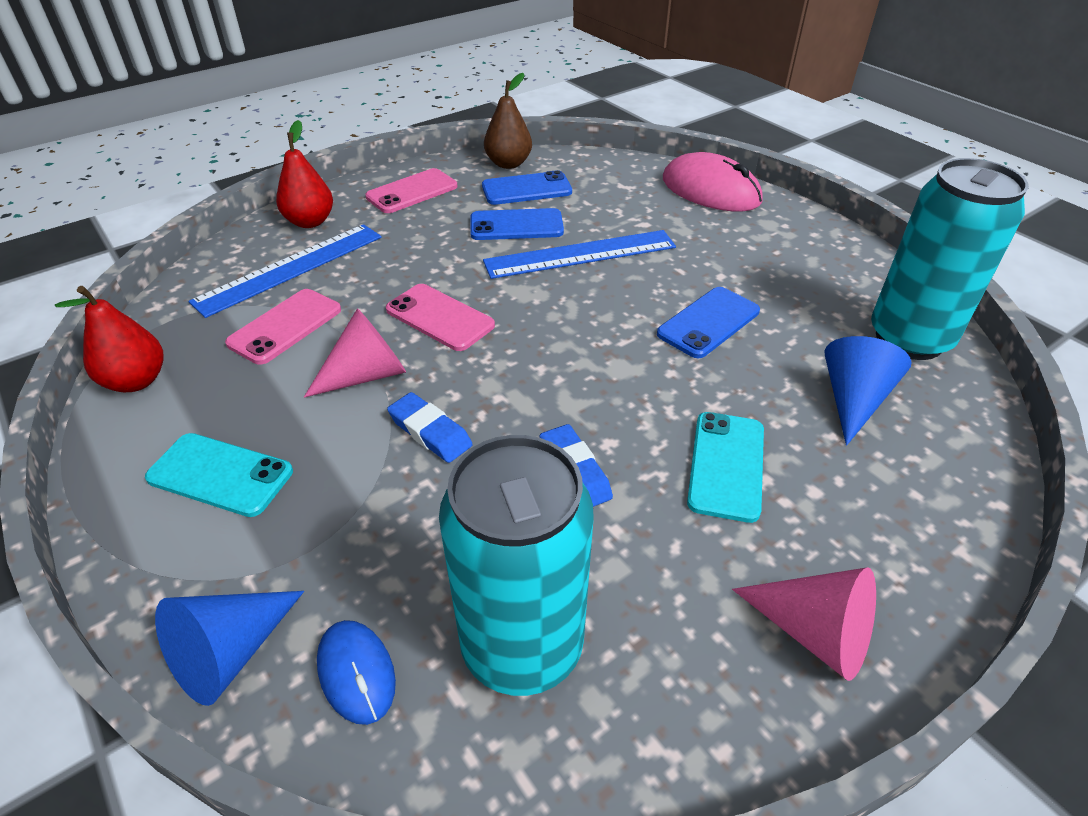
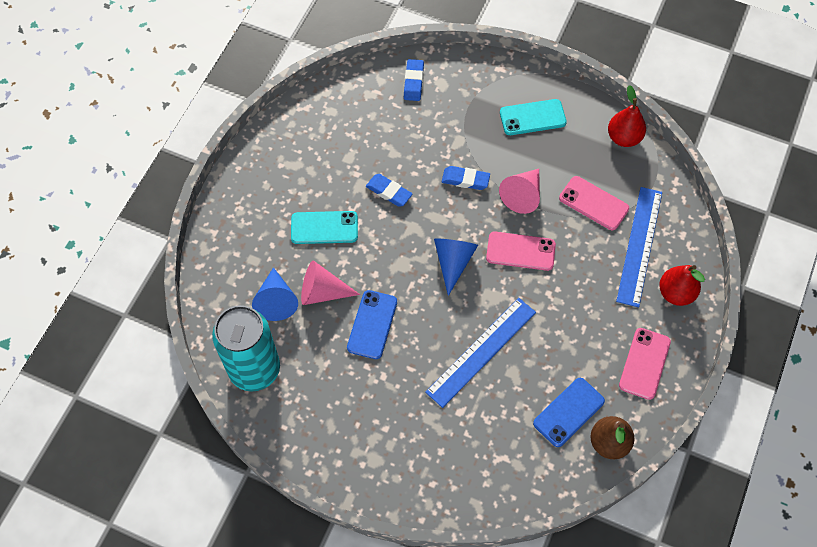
camera: 150 degrees right, 20 degrees up
blue cone [155,591,304,706] -> blue cone moved to [434,239,478,296]
pink phone [225,289,341,365] -> pink phone turned 60 degrees counterclockwise [559,176,629,230]
blue mouse [317,620,396,725] -> blue eraser [404,59,424,101]
turquoise can [439,435,594,696] -> none
blue phone [470,208,564,240] -> none
pink mouse [663,152,763,212] -> none
turquoise phone [687,412,764,523] -> turquoise phone turned 75 degrees counterclockwise [291,211,358,244]
pink cone [732,567,876,681] -> pink cone moved to [301,261,360,305]

